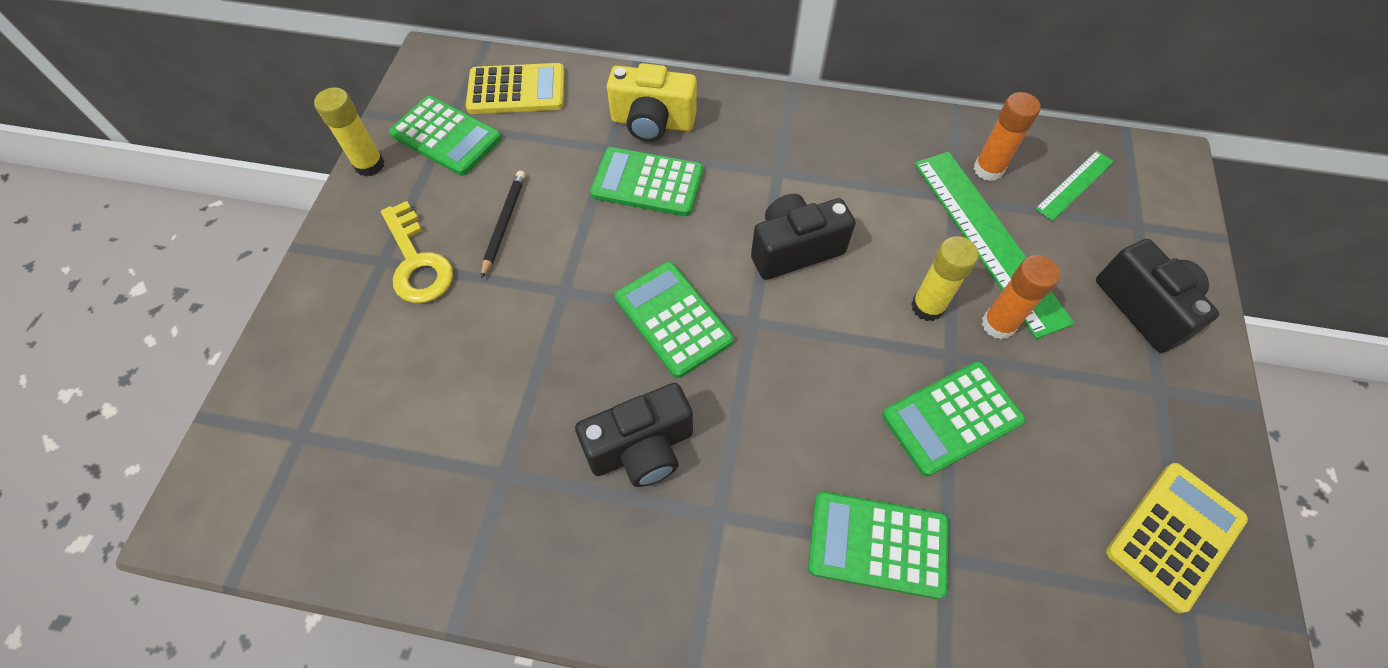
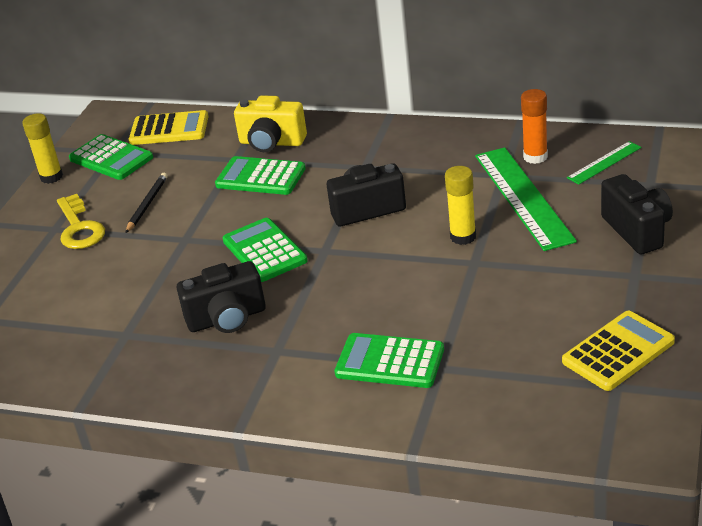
camera: 10 degrees right, 25 degrees down
green calculator [882,362,1025,477] -> none
orange glue stick [982,255,1060,340] -> none

